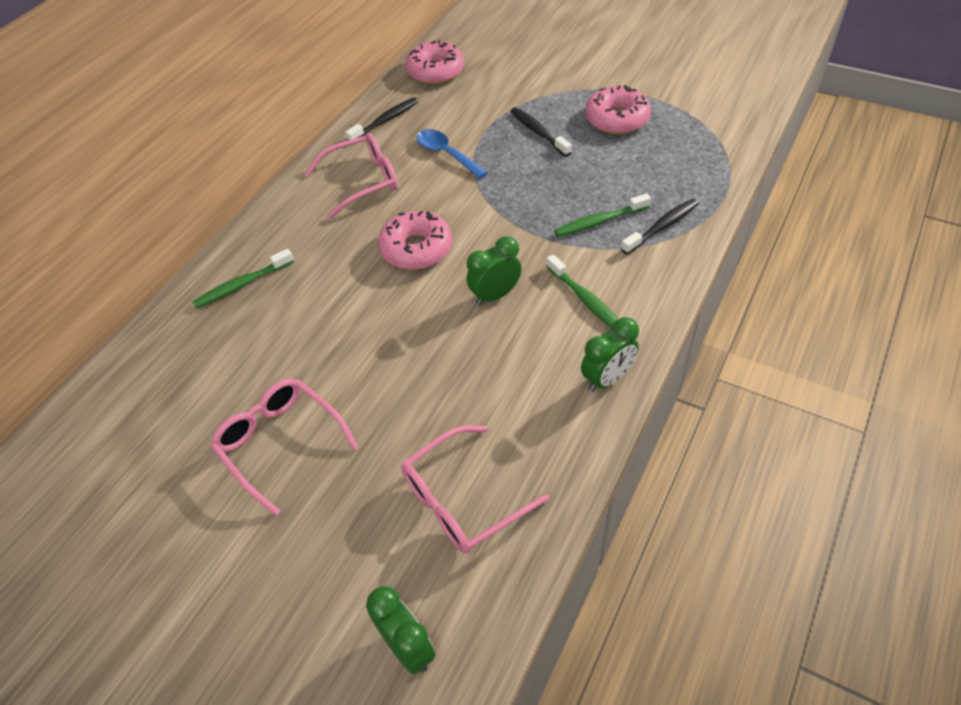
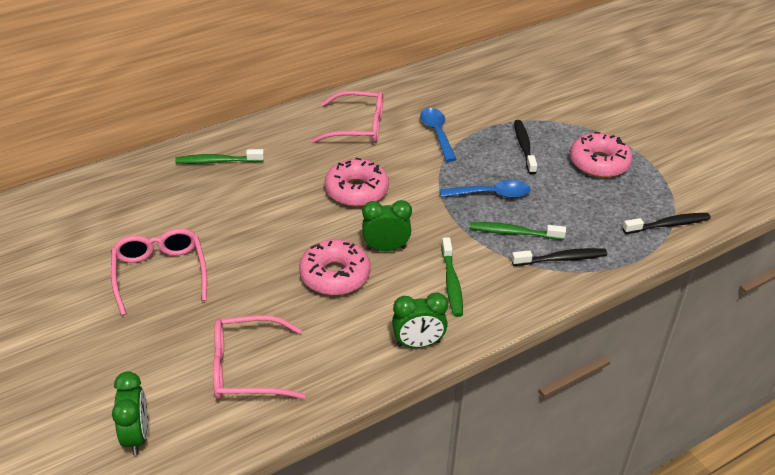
camera: 25 degrees right, 10 degrees down
black toothbrush [345,97,418,141] -> black toothbrush moved to [623,213,711,234]
pink donut [405,40,465,84] -> pink donut moved to [299,239,371,295]
none -> blue spoon [440,180,531,198]

